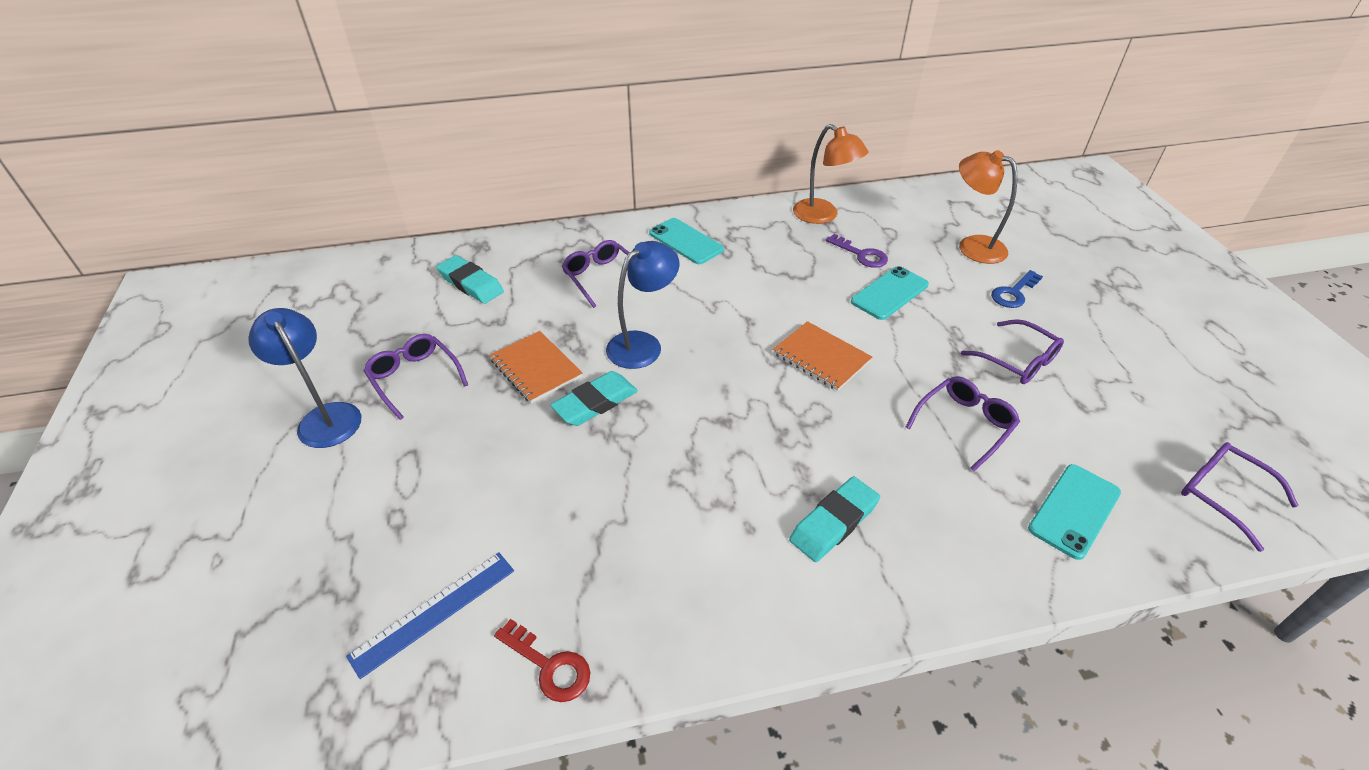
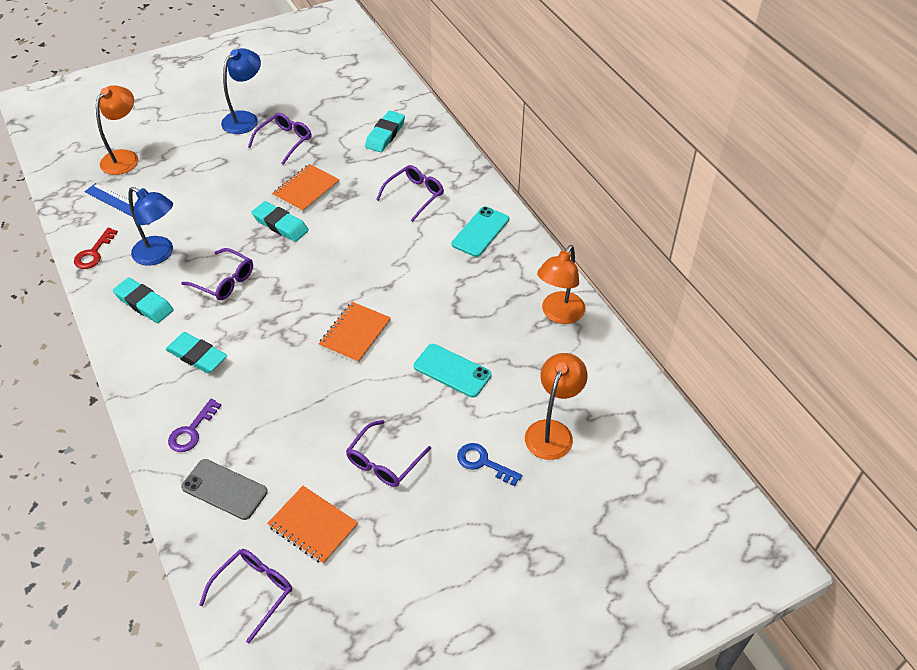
camera: 75 degrees right, 5 degrees up
blue lamp [606,241,680,369] -> blue lamp moved to [128,187,173,266]
purple key [826,234,888,268] -> purple key moved to [168,399,222,452]
purple glasses [906,376,1020,471] -> purple glasses moved to [181,248,253,300]
turquoise phone [1028,464,1121,560] -> grey phone [181,459,268,520]
none -> orange lamp [96,85,138,175]
none -> turquoise eraser [113,277,173,323]
none -> orange notebook [267,486,358,564]

